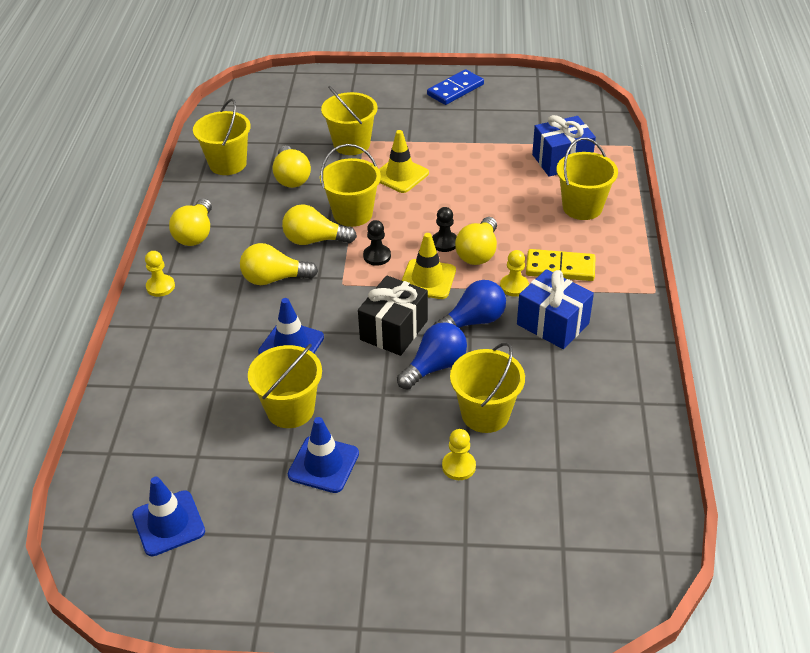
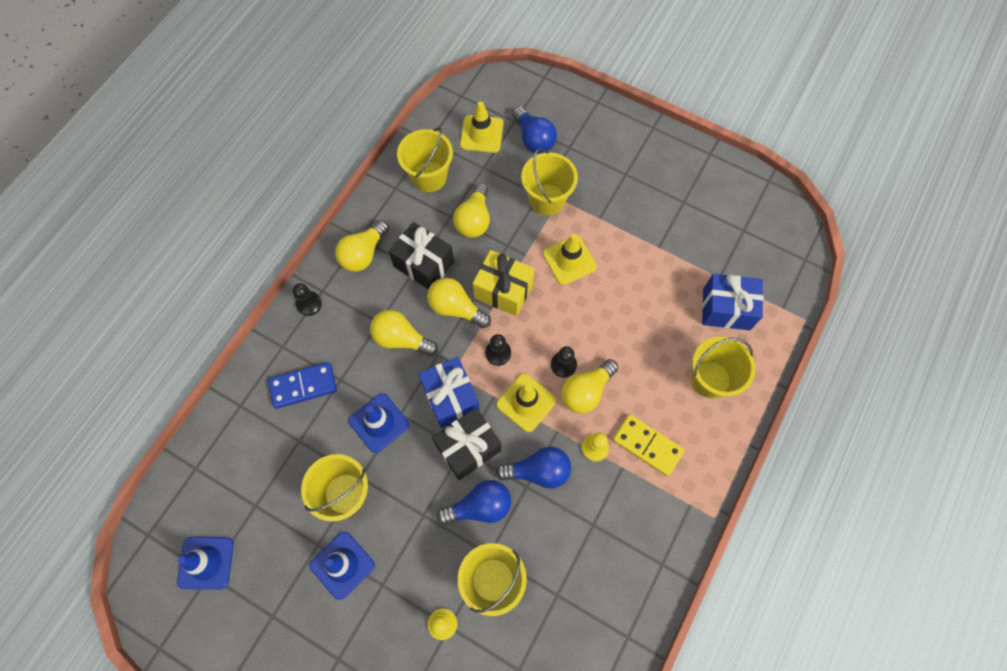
camera: 25 degrees right, 25 degrees up
yellow pawn [145,251,175,297] -> black pawn [292,283,322,316]
yellow bucket [320,144,381,227] -> yellow gift [473,250,535,316]
blue domino [427,69,484,105] -> blue domino moved to [268,362,337,409]
blue gift [517,269,594,349] -> blue gift moved to [418,357,480,428]
none -> black gift [389,222,454,290]
none -> yellow traffic cone [460,101,504,153]
none -> blue light bulb [512,106,557,154]

